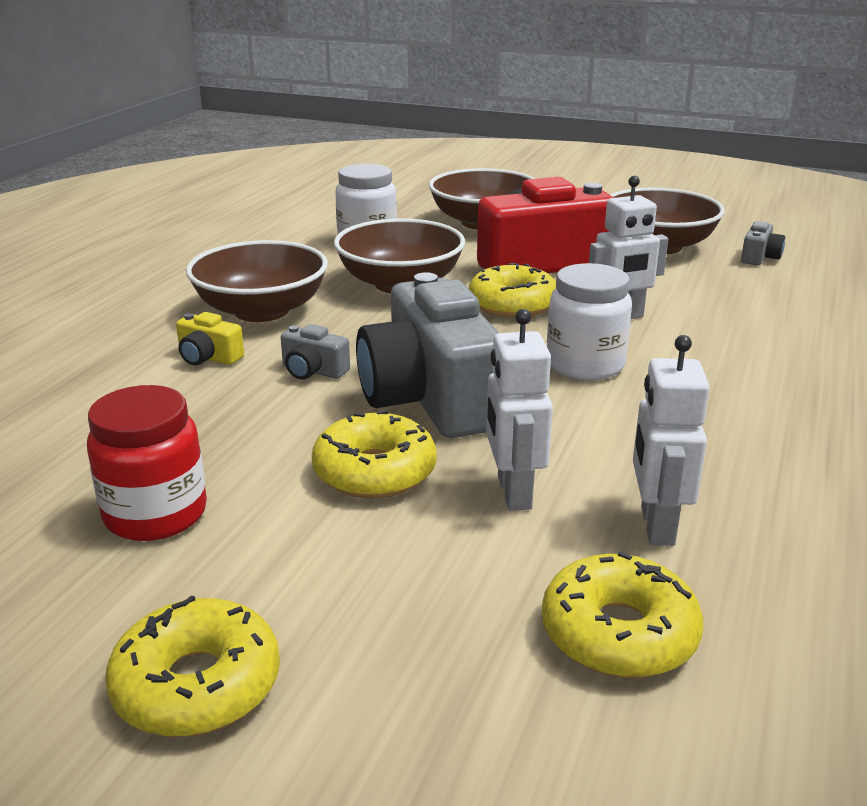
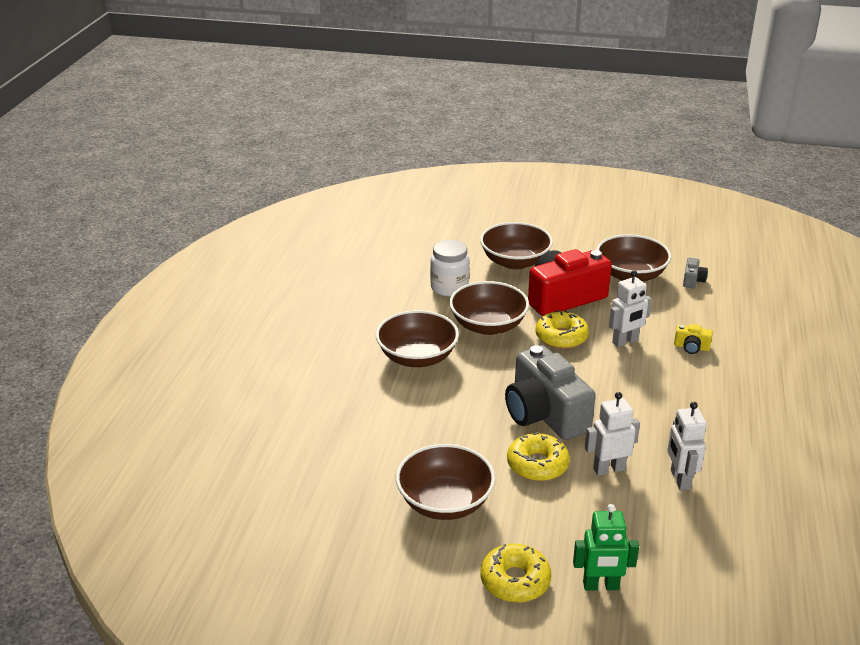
camera: 10 degrees left, 5 degrees up
red jar [87,385,207,541] -> brown bowl [396,444,495,520]
yellow camera [176,312,244,366] -> yellow camera moved to [674,324,713,354]
grey camera [281,324,350,380] -> none
white robot [486,309,553,511] -> white robot turned 90 degrees clockwise [585,392,640,476]
yellow donut [542,552,703,678] -> none
white jar [547,263,632,380] -> none
none -> green robot [573,504,639,591]

